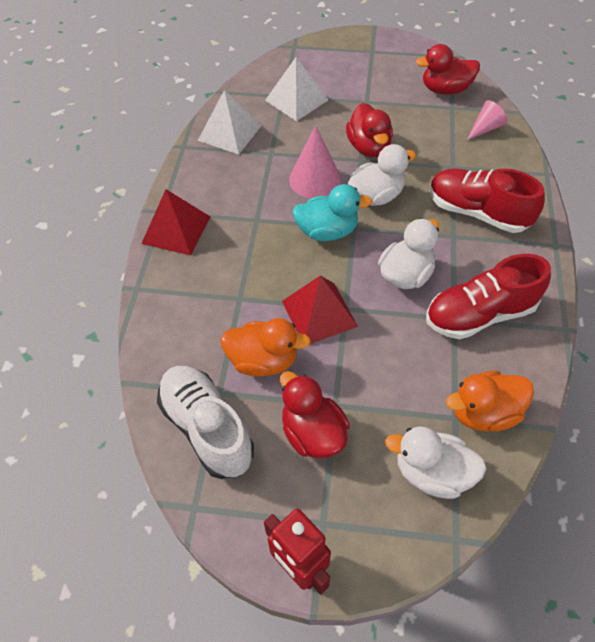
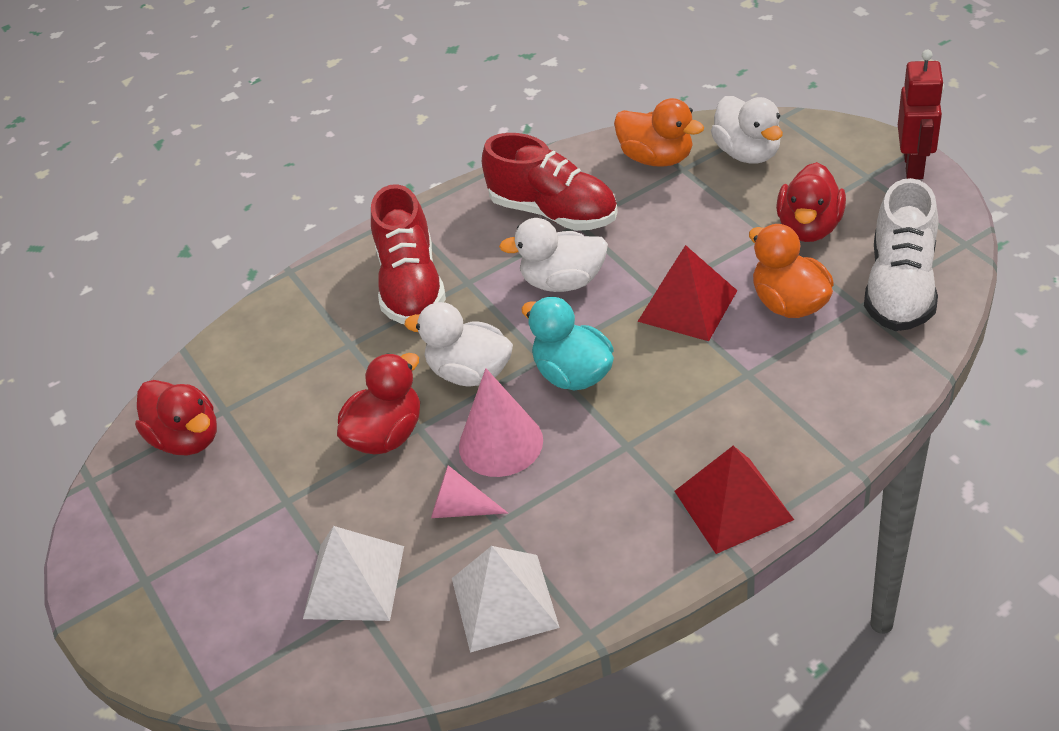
camera: 125 degrees left, 10 degrees down
pink cone [467,100,508,140] -> pink cone moved to [431,465,508,518]

